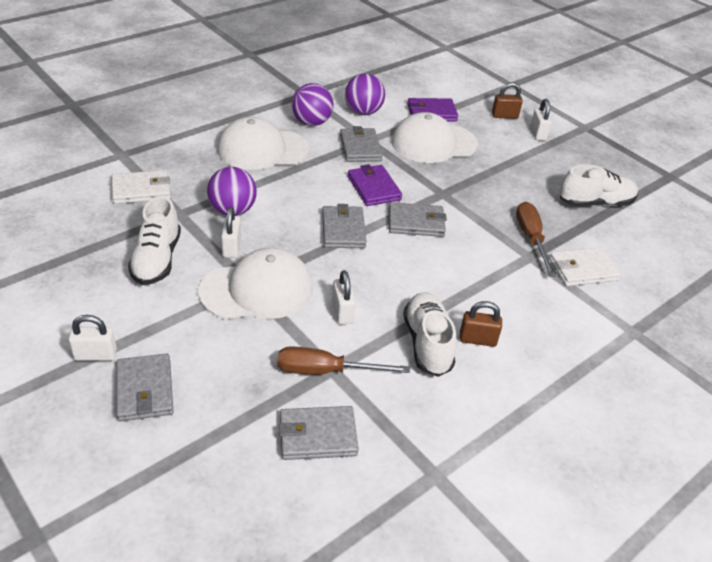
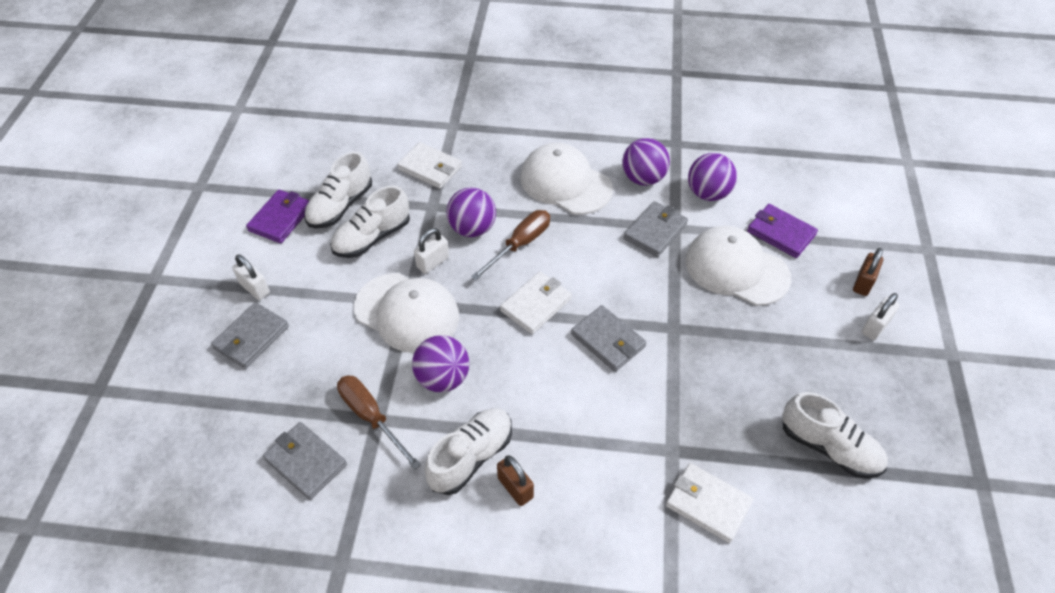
camera: 50 degrees right, 10 degrees up
grey wallet [322,204,367,248] -> white wallet [500,271,572,334]
white padlock [332,270,356,325] -> purple ball [412,335,469,392]
purple wallet [348,164,402,206] -> purple wallet moved to [246,190,309,243]
brown padlock [492,82,523,119] -> brown padlock turned 75 degrees clockwise [853,248,883,296]
brown screwdriver [516,202,556,277] -> brown screwdriver moved to [471,210,550,281]
none -> white shoe [304,151,372,228]

